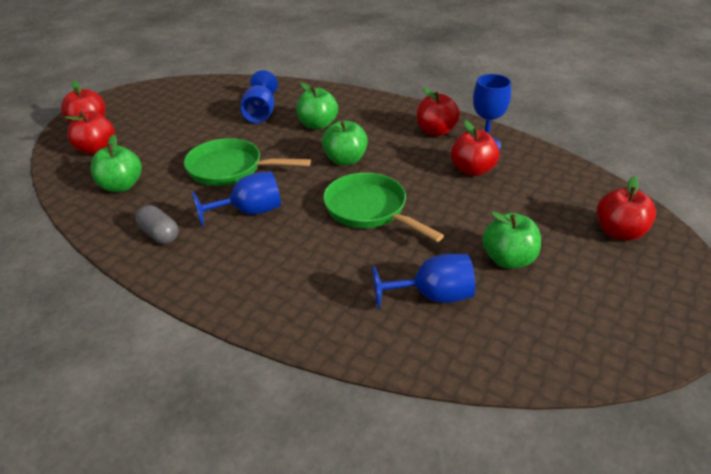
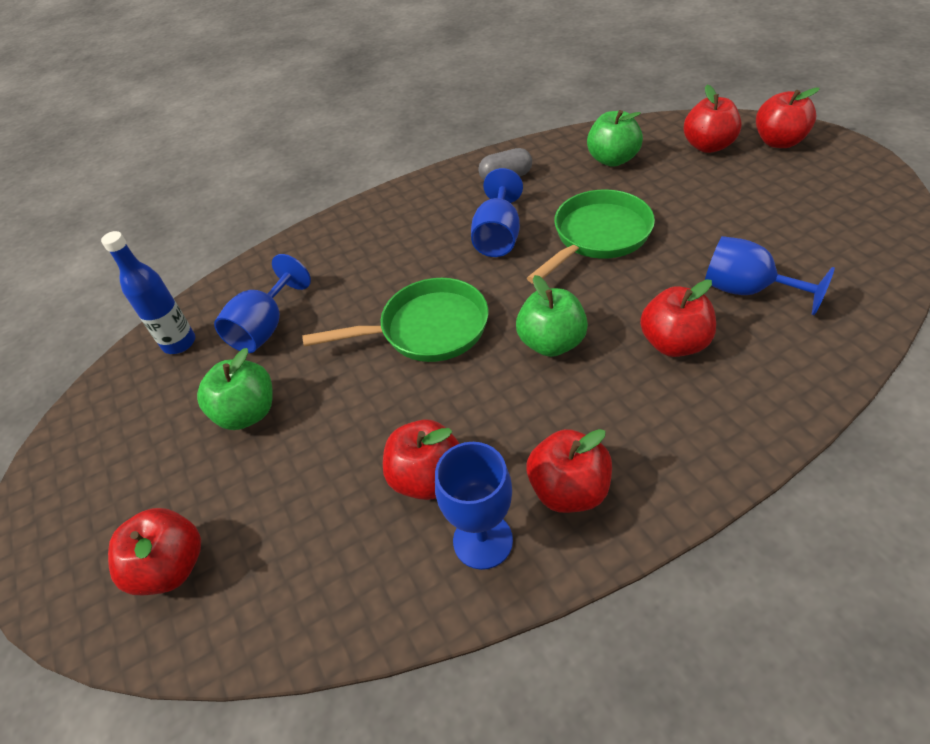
camera: 125 degrees right, 10 degrees up
green apple [296,82,338,130] -> red apple [640,279,716,357]
none -> blue bottle [101,231,195,354]

